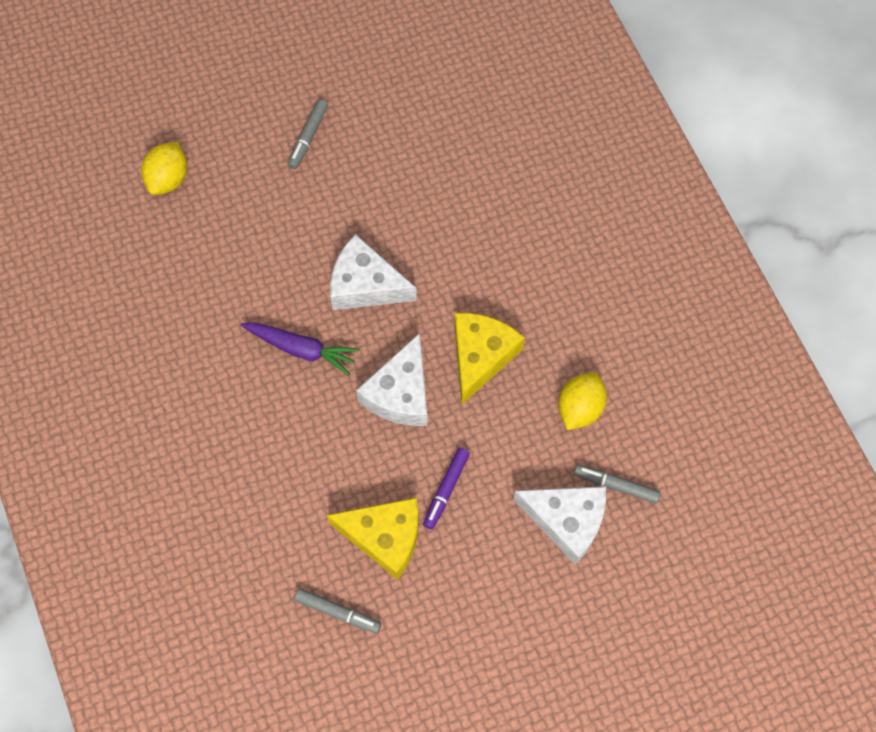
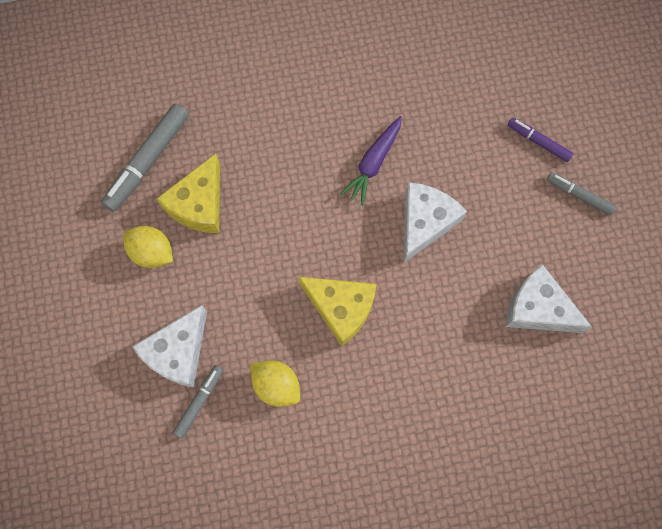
camera: 100 degrees right, 5 degrees up
yellow lemon [141,142,187,195] -> yellow lemon moved to [123,226,173,268]
grey marker [294,588,381,633] -> grey marker [101,104,189,212], size x1.75
white cheese [356,333,428,426] -> white cheese moved to [505,264,592,333]
purple marker [423,448,470,529] -> purple marker moved to [508,118,574,162]

